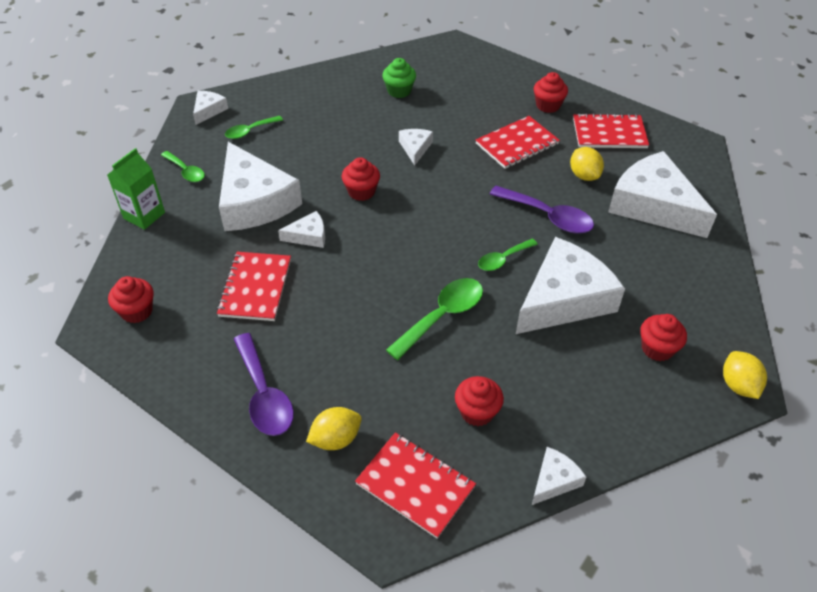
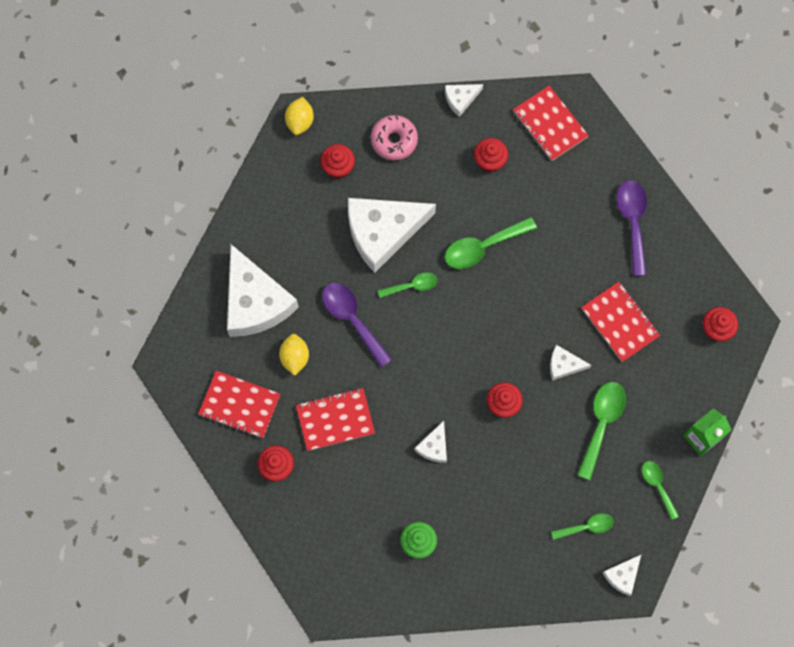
camera: 160 degrees left, 25 degrees up
red notebook [216,252,291,321] -> red notebook turned 60 degrees counterclockwise [581,282,660,362]
white cheese [219,142,302,231] -> green spoon [577,382,626,480]
yellow lemon [306,407,362,450] -> none
none -> pink donut [371,115,418,161]

